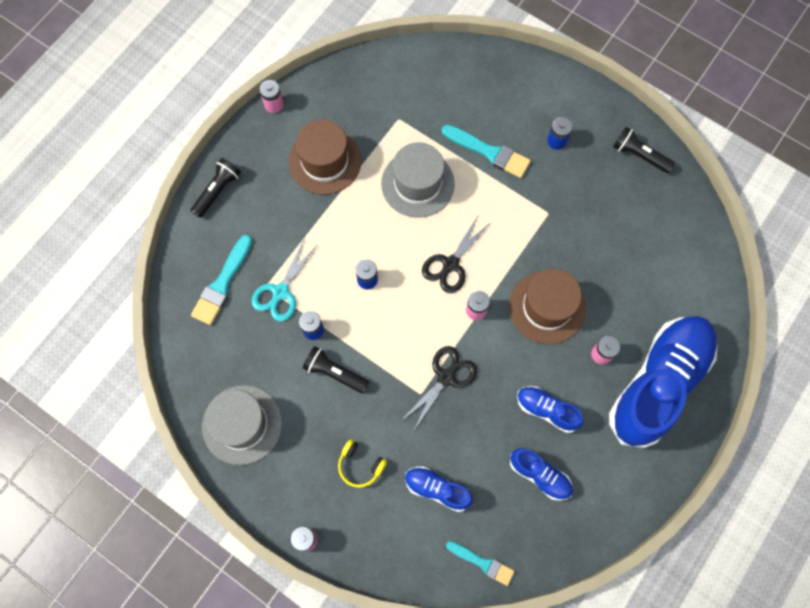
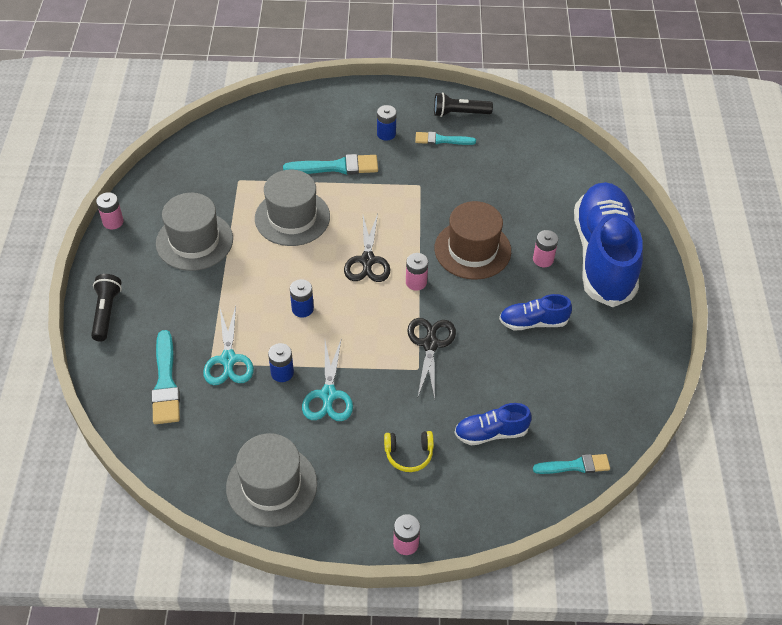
camera: 35 degrees left, 20 degrees down
brown hat [289,119,361,195] -> grey hat [156,193,233,271]
black flashlight [303,346,369,393] -> turquoise scissors [302,338,353,421]
blue shoe [510,448,573,501] -> none
none -> turquoise brush [415,132,476,145]

